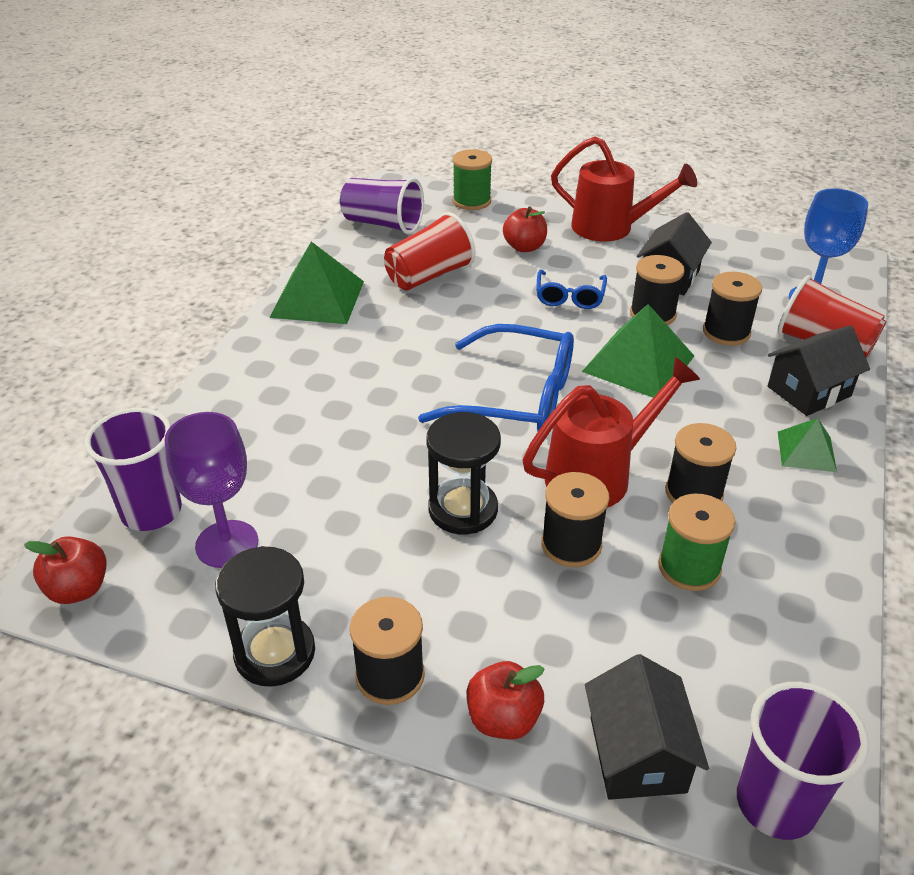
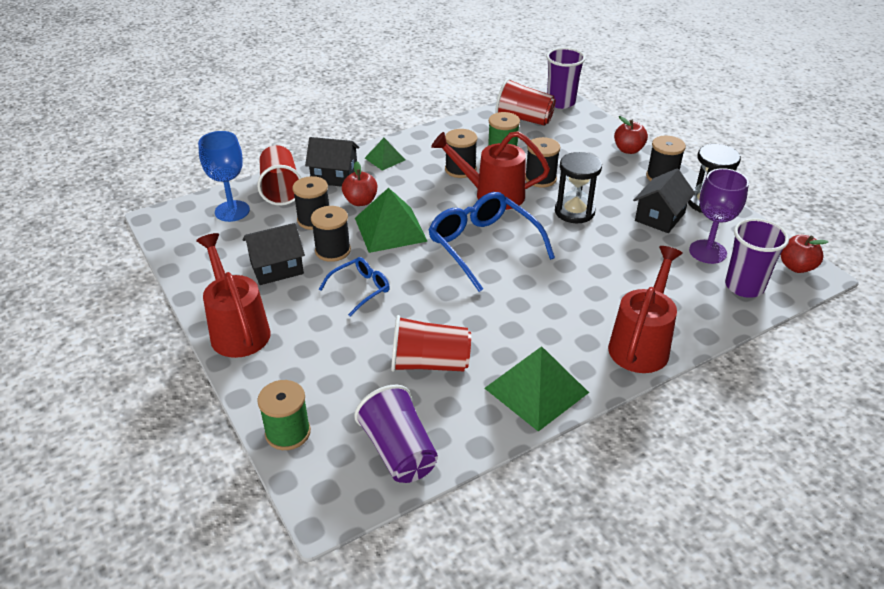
camera: 140 degrees left, 0 degrees up
red apple [503,206,547,252] -> red apple moved to [342,161,377,206]
black house [585,654,709,800] -> black house moved to [633,169,695,233]
none -> red cup [496,78,556,126]
none -> red watering can [608,246,683,373]

